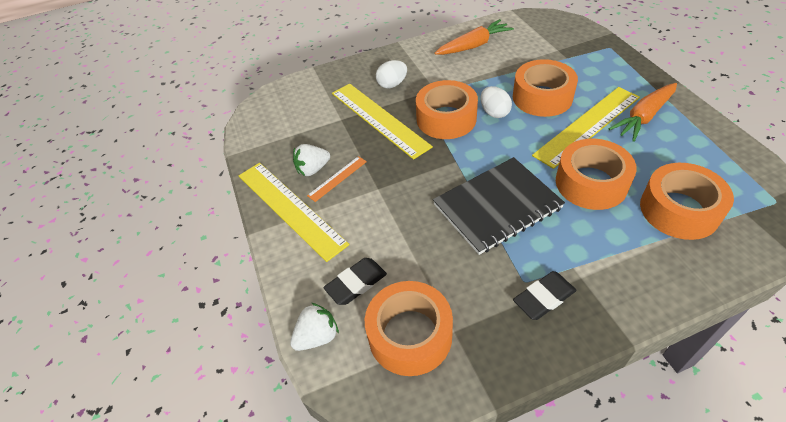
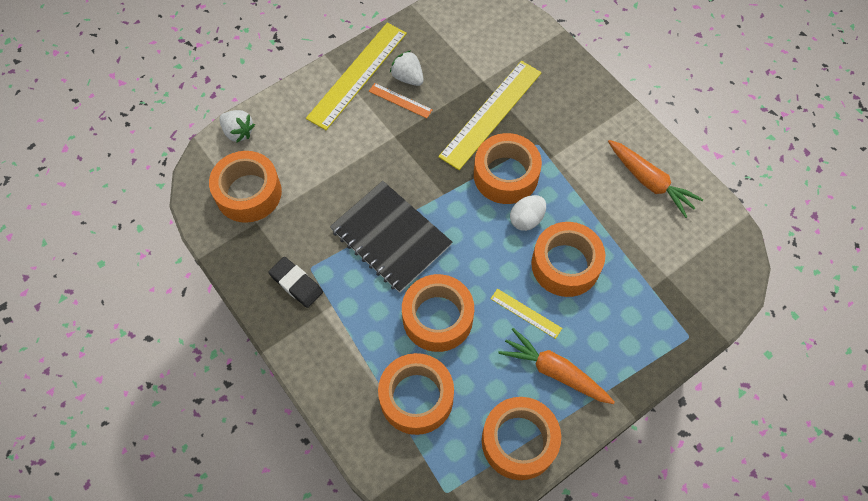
camera: 70 degrees right, 15 degrees up
black eraser [323,258,387,305] -> none
white egg [376,60,407,88] -> none
yellow ruler [532,87,640,169] -> yellow ruler [490,289,562,339], size x0.47
none -> orange tape [482,397,561,480]

